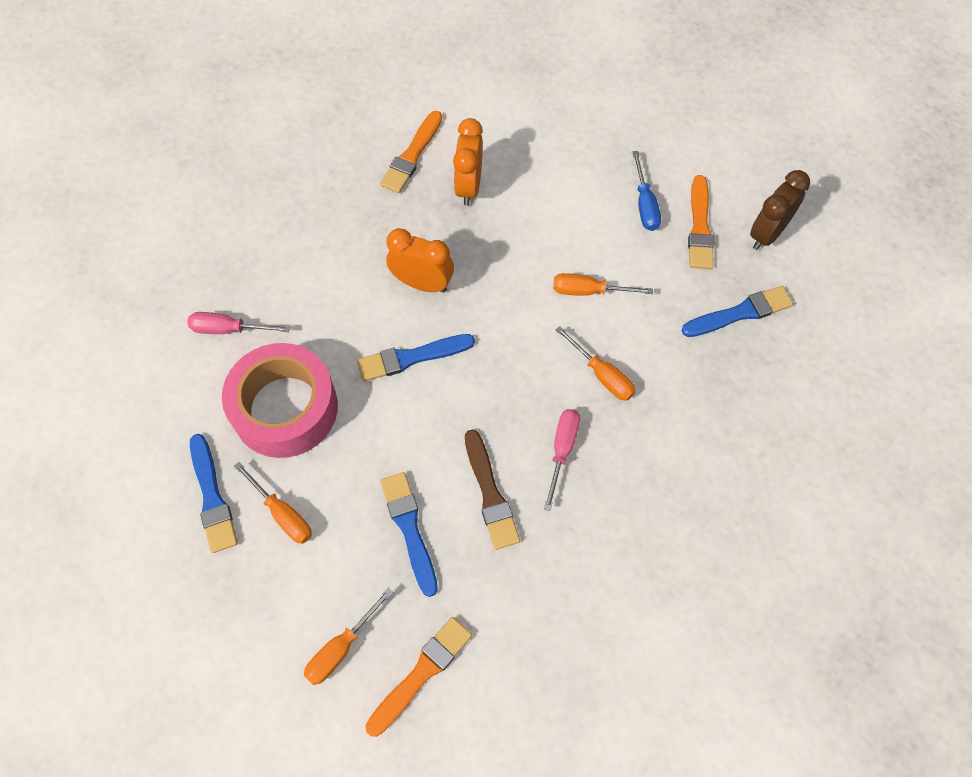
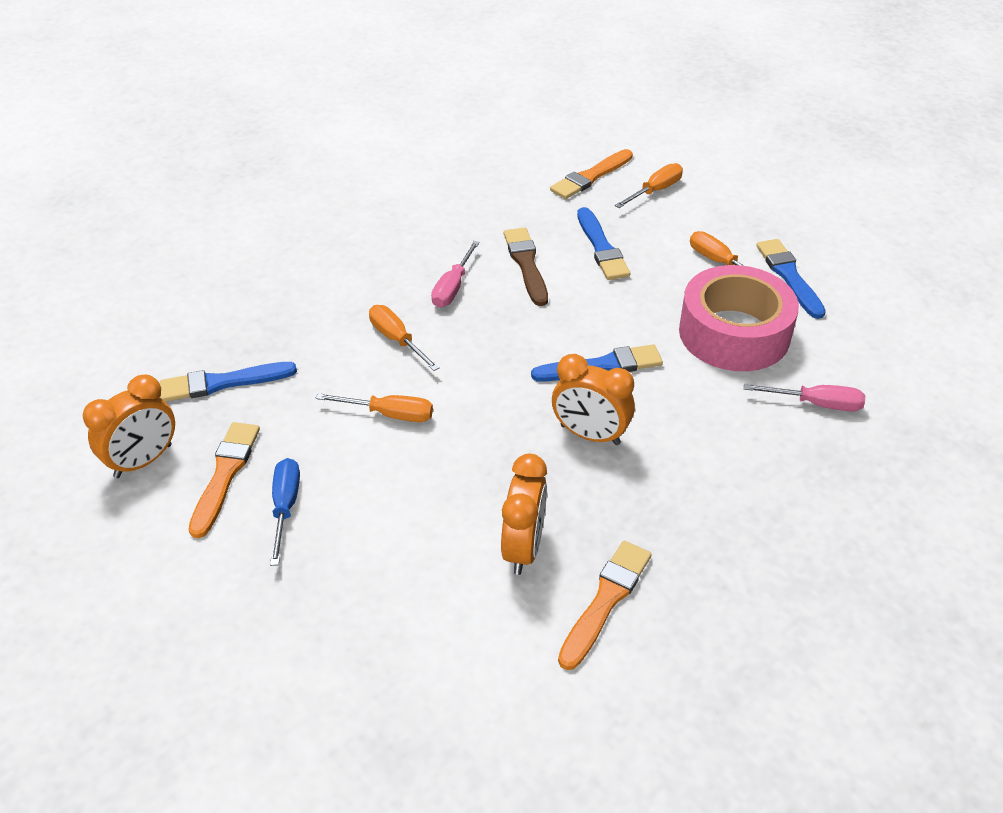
camera: 175 degrees left, 20 degrees down
brown clock [750,170,810,250] -> orange clock [83,374,175,478]

